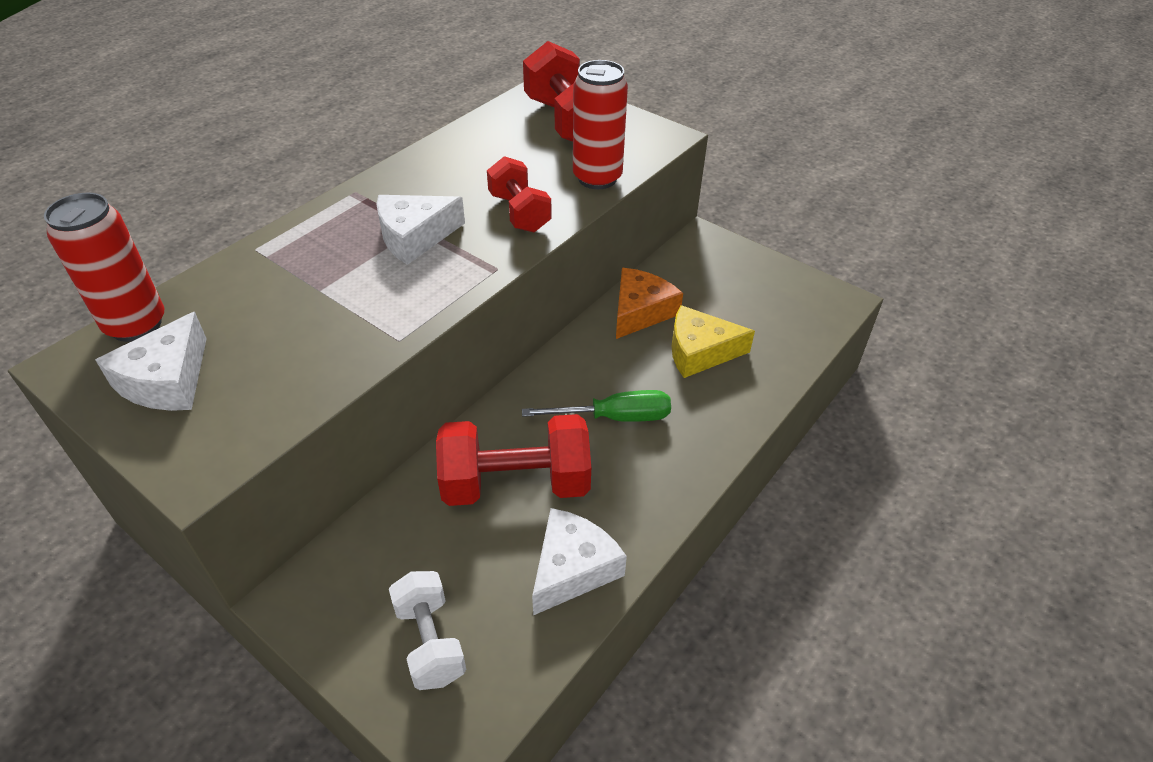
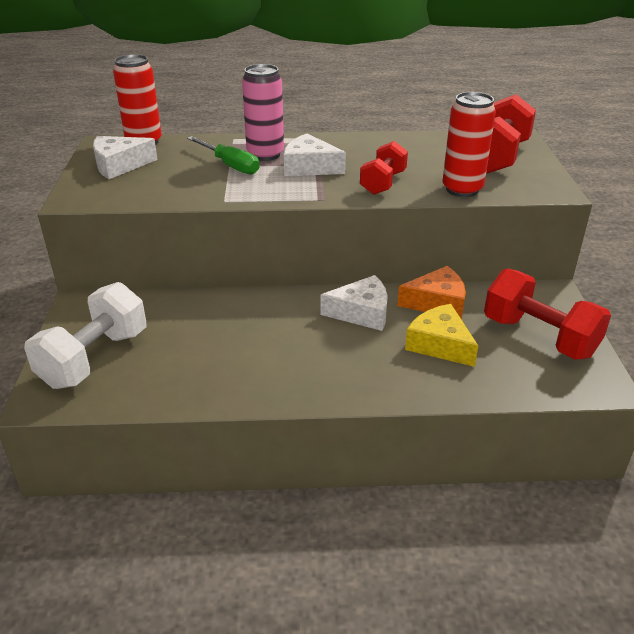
camera: 50 degrees right, 10 degrees down
white dumbbell [389,571,466,690] -> white dumbbell [24,282,146,389], size x1.61
red dumbbell [436,414,591,506] -> red dumbbell moved to [484,268,611,360]
green screwdriver [522,390,671,422] -> green screwdriver moved to [187,136,260,175]
white cheese [532,508,627,615] -> white cheese moved to [320,275,388,331]
none -> pink can [242,64,284,161]

